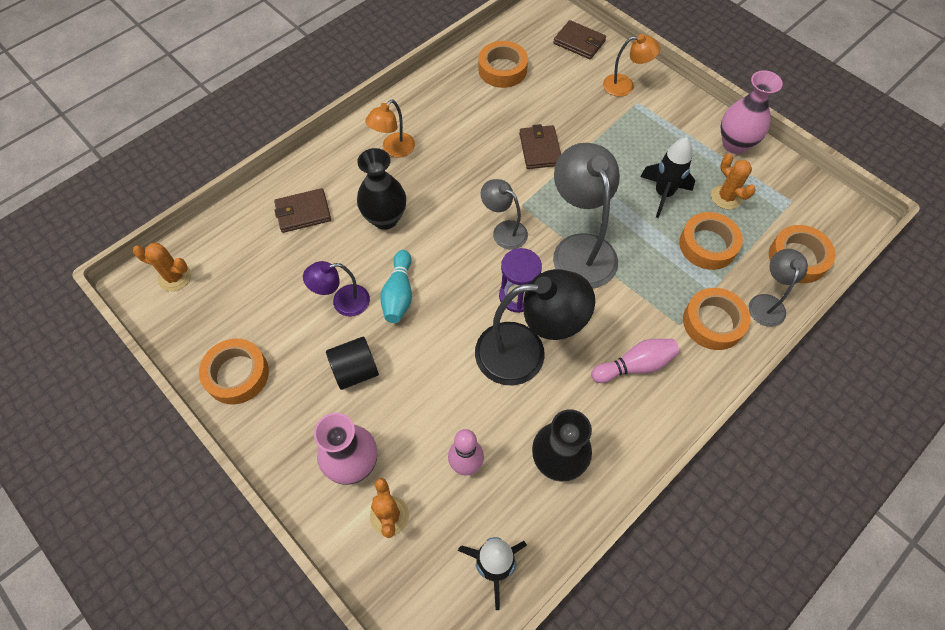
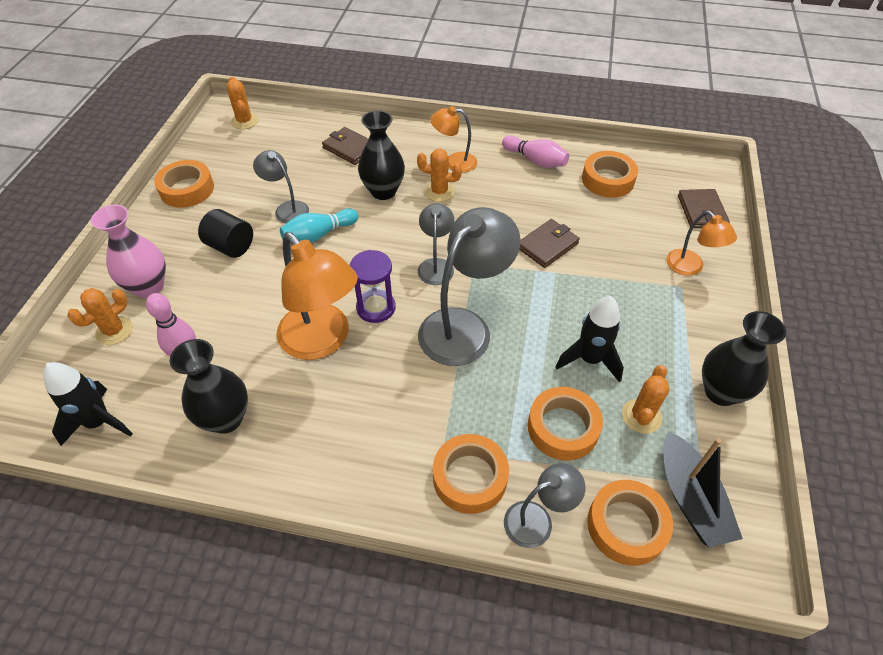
camera: 55 degrees right, 10 degrees down
purple lamp [303,261,370,317] -> grey lamp [253,150,309,223]
black lamp [475,269,595,385] -> orange lamp [277,232,358,360]
pink bowling pin [591,339,680,383] -> pink bowling pin moved to [502,135,569,168]
pink vase [721,70,783,154] -> black vase [702,311,786,406]
none -> orange cactus [417,149,462,202]
none -> black boat [663,431,743,548]

